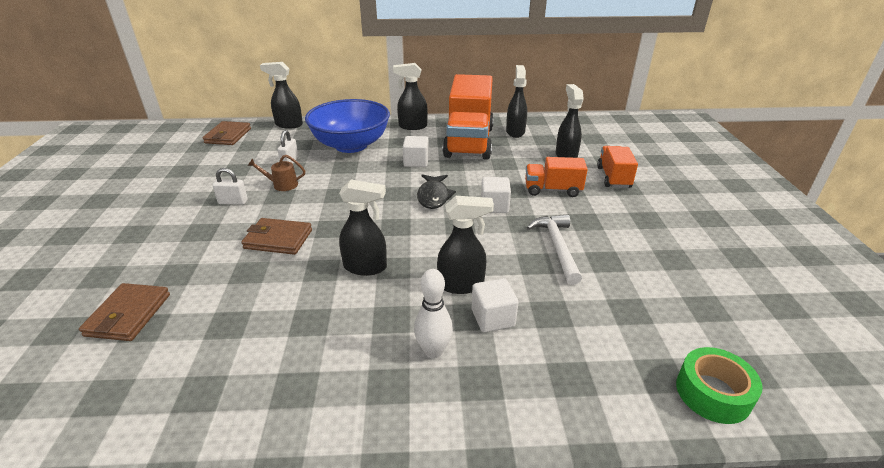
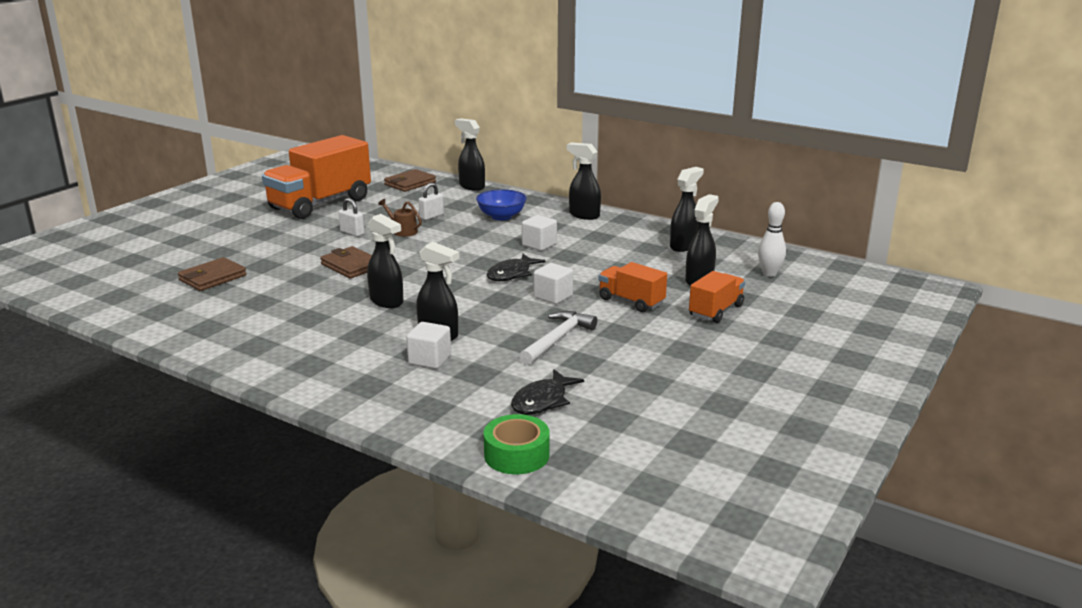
camera: 35 degrees right, 10 degrees down
blue bowl [305,99,390,153] -> blue bowl [476,189,527,220], size x0.56
white bowling pin [414,269,453,358] -> white bowling pin moved to [758,202,786,277]
orange truck [443,74,494,160] -> orange truck moved to [262,135,371,219]
none -> black fish [511,369,584,415]

